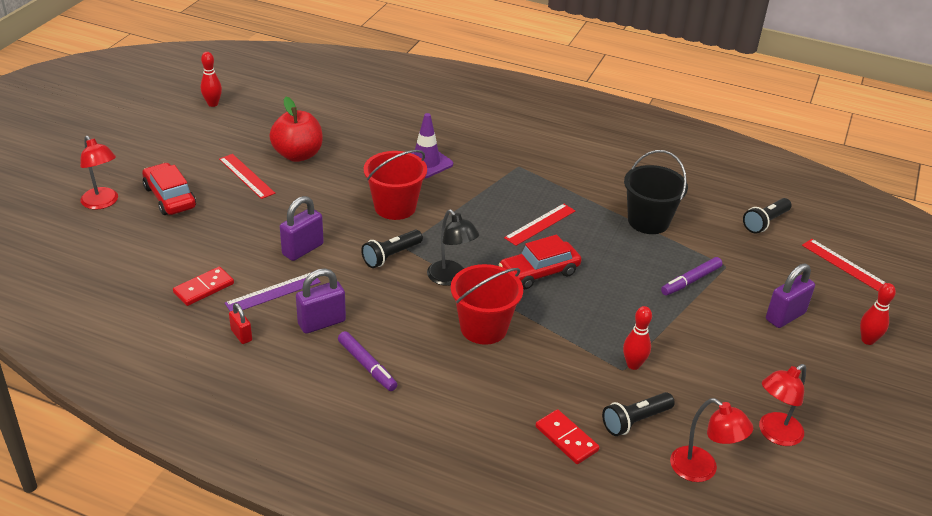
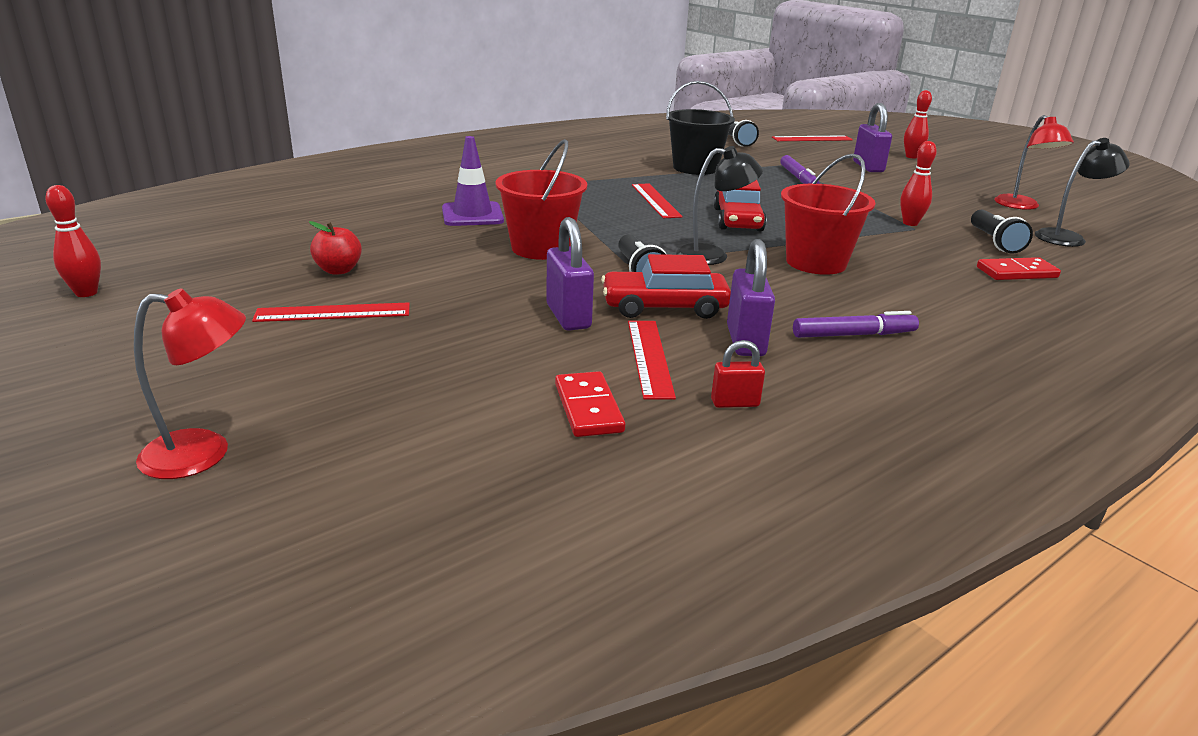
camera: 60 degrees left, 10 degrees down
red car [142,163,196,215] -> red car moved to [601,254,731,319]
purple ruler [225,273,321,311] -> red ruler [628,321,676,400]
red apple [269,97,323,162] -> red apple [309,221,362,275], size x0.57
red lamp [670,398,753,482] -> black lamp [1035,138,1130,247]

